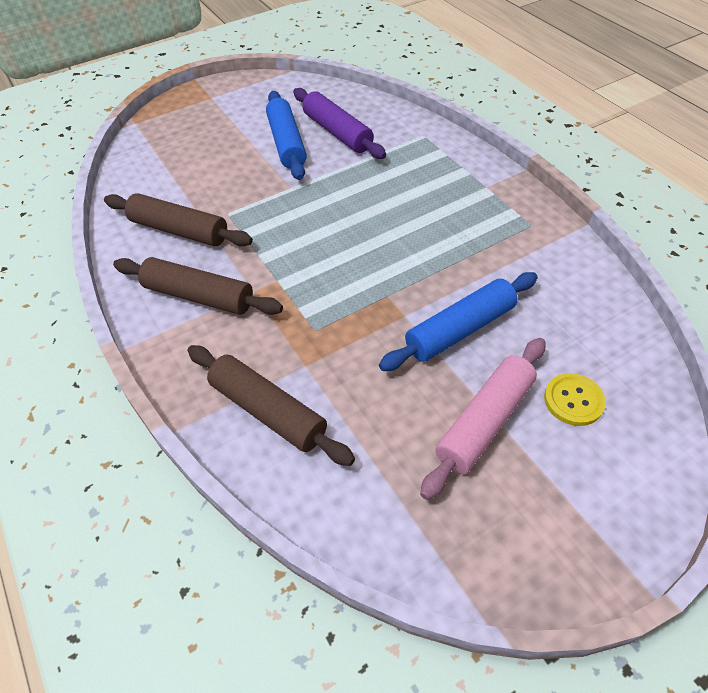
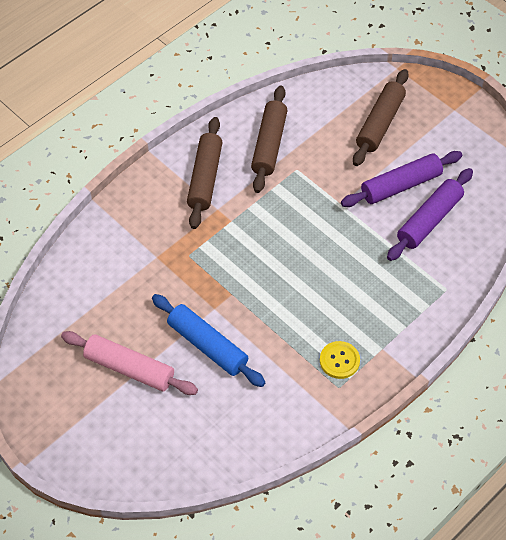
camera: 75 degrees right, 5 degrees up
brown rolling pin [188,345,355,466] -> brown rolling pin moved to [353,69,409,166]
blue rolling pin [266,91,307,180] -> purple rolling pin [341,151,462,207]
yellow button [544,373,606,426] -> yellow button moved to [320,341,360,379]

